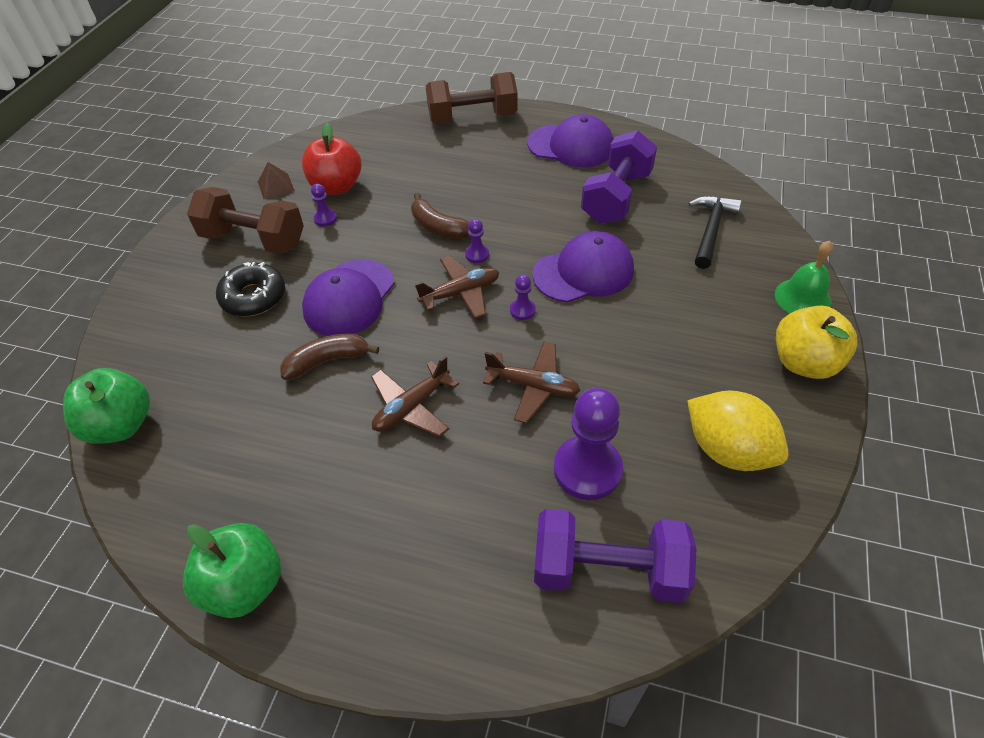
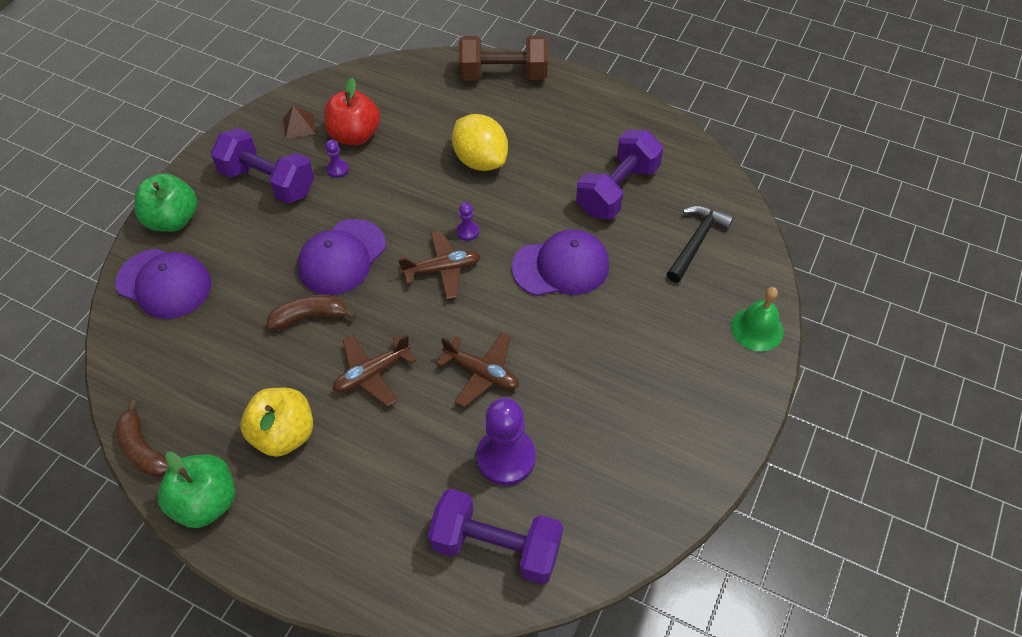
camera: 10 degrees right, 5 degrees up
green apple [63,368,150,444] -> green apple moved to [134,173,197,232]
brown dumbbell [187,187,304,254] -> purple dumbbell [211,128,315,204]
black donut [216,262,285,316] -> none
brown banana [411,193,469,239] -> brown banana moved to [115,400,169,477]
purple pawn [510,274,536,320] -> none
purple cap [527,114,614,167] -> purple cap moved to [116,249,211,319]
yellow lemon [687,390,789,471] -> yellow lemon moved to [452,114,508,171]
yellow apple [776,306,857,379] -> yellow apple moved to [241,388,313,457]

